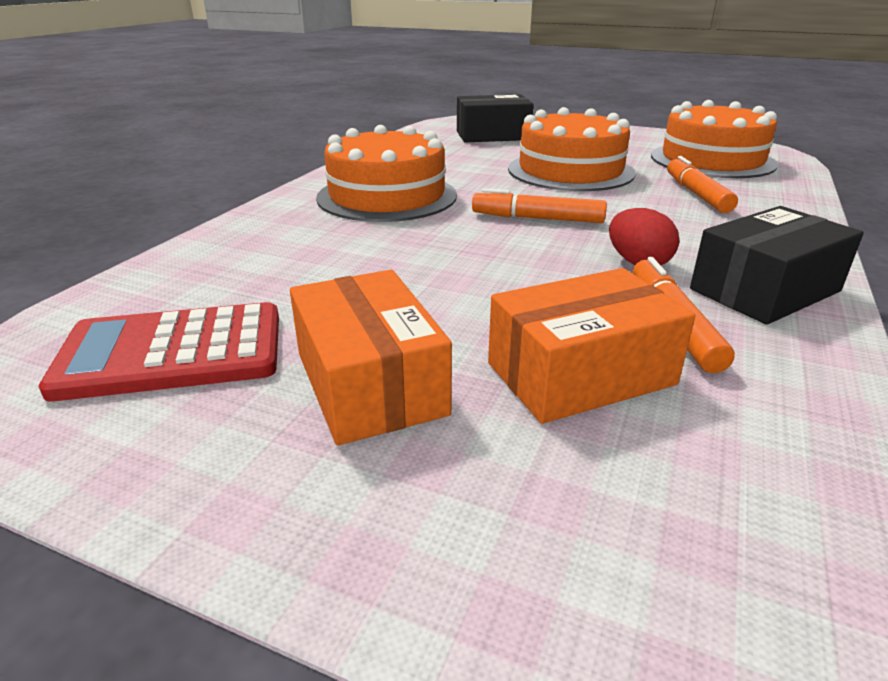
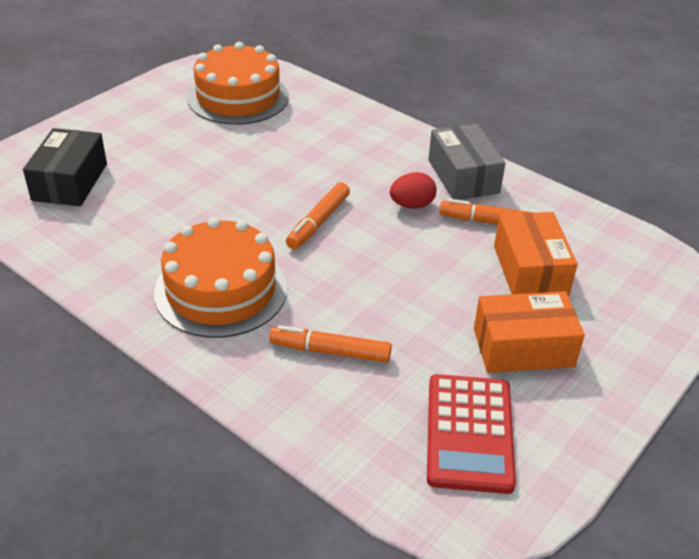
camera: 75 degrees left, 10 degrees up
orange cake [508,107,635,191] -> none
orange marker [667,156,738,213] -> orange marker moved to [269,325,392,363]
black box [690,206,864,325] -> grey box [428,124,505,200]

